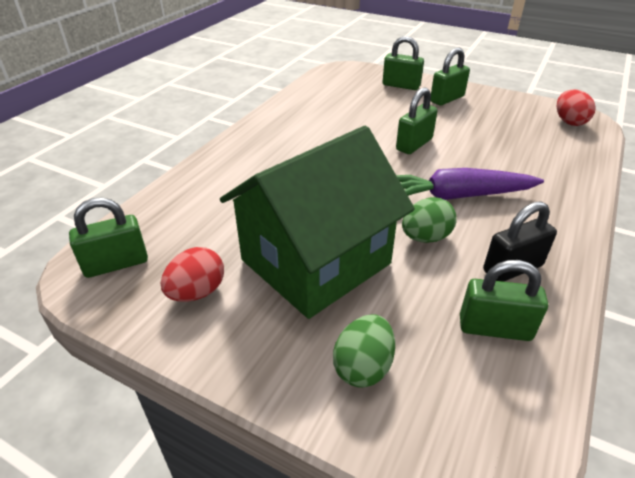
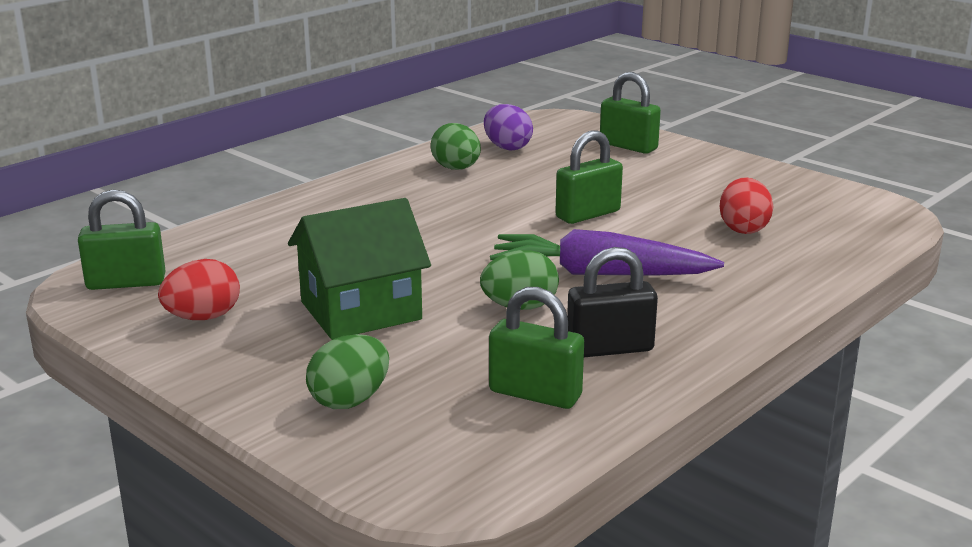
camera: 15 degrees right, 15 degrees down
green house [220,126,415,319] -> green house [288,198,431,340], size x0.67
green padlock [431,48,470,106] -> none
red egg [556,90,595,126] -> red egg moved to [719,177,773,234]
none -> green egg [431,123,481,170]
none -> purple egg [484,104,533,151]

